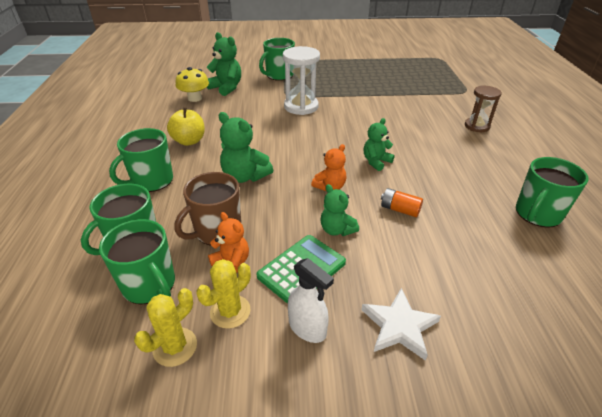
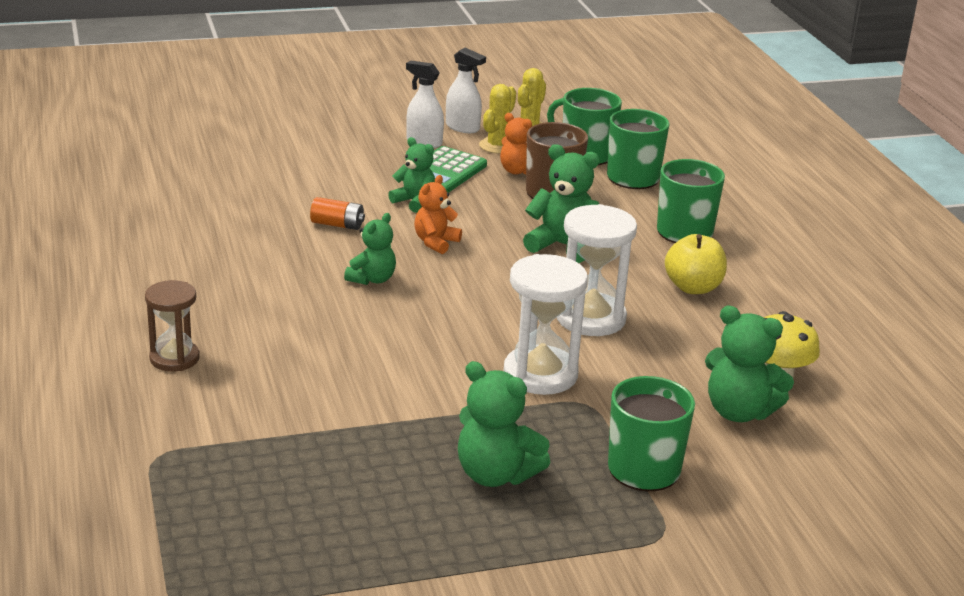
camera: 165 degrees right, 10 degrees down
white star [361,288,441,361] -> none
green mug [516,157,589,228] -> none
none -> white spray bottle [446,48,486,133]
none -> green teddy bear [458,361,550,487]
none -> white hourglass [557,204,637,336]

